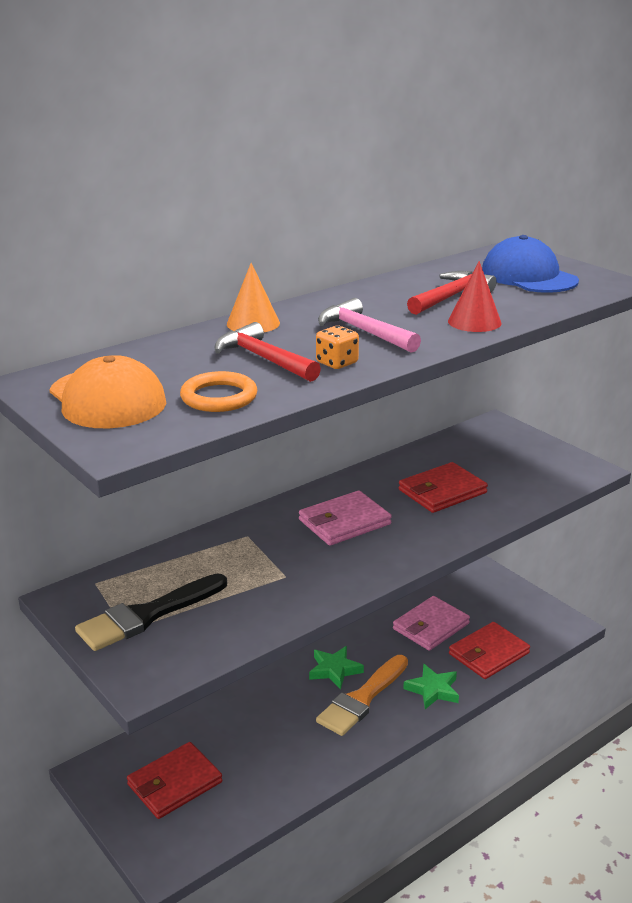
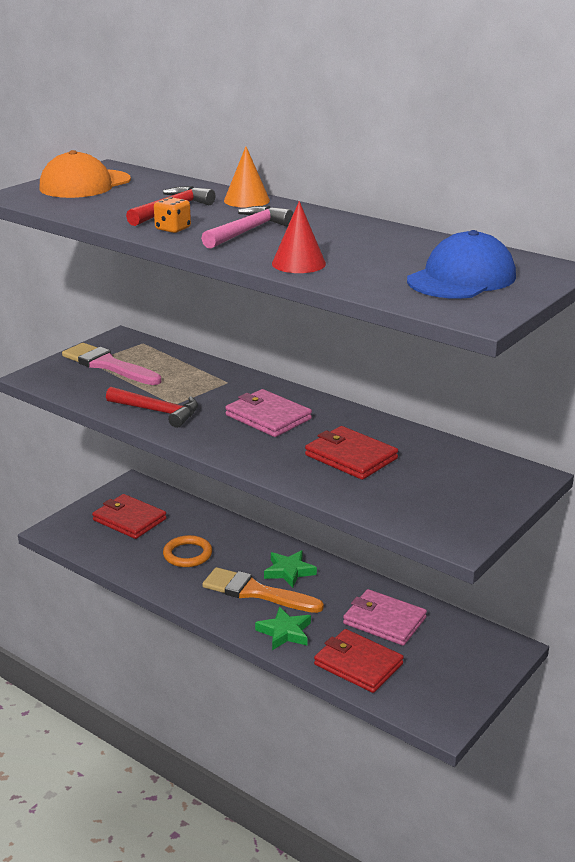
camera: 75 degrees right, 0 degrees up
black brush [75,573,227,651] -> pink brush [62,343,161,385]
orange ring [180,371,257,412] -> orange ring moved to [163,535,212,567]
red hammer [407,271,497,315] -> red hammer moved to [106,387,198,428]

